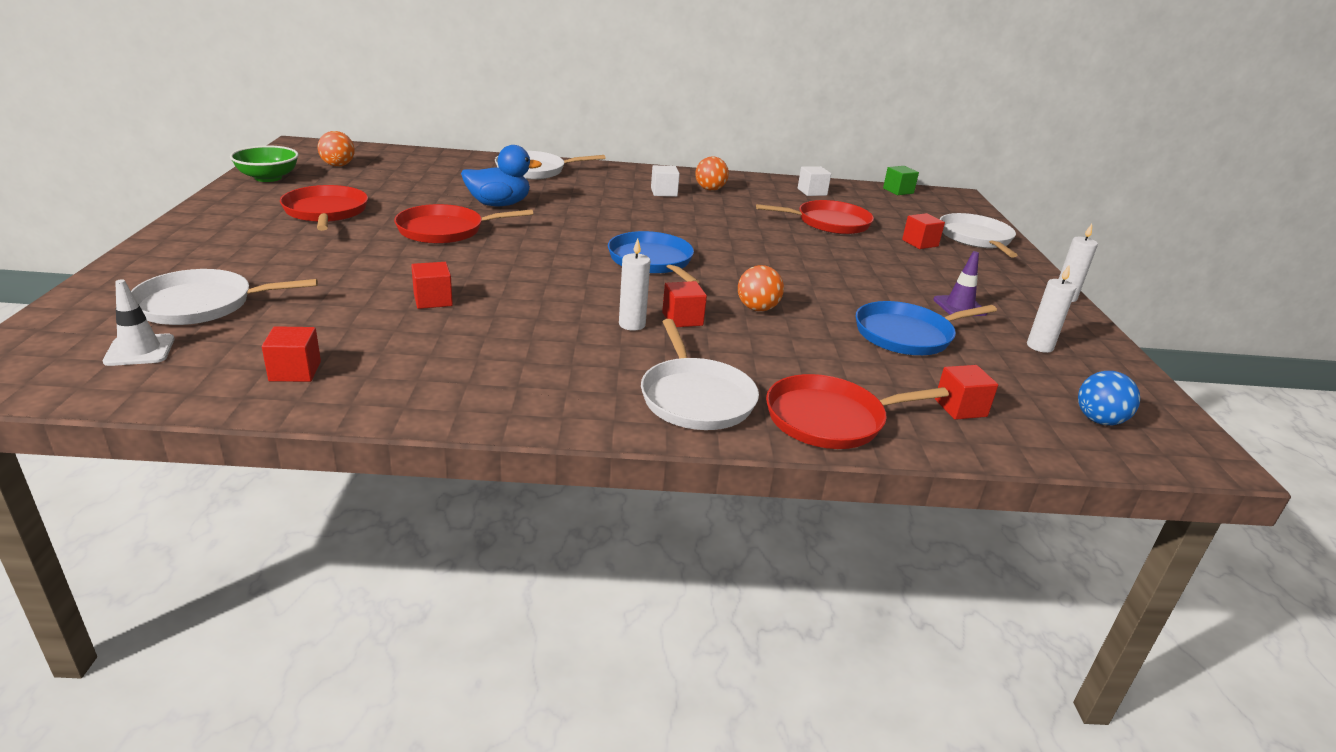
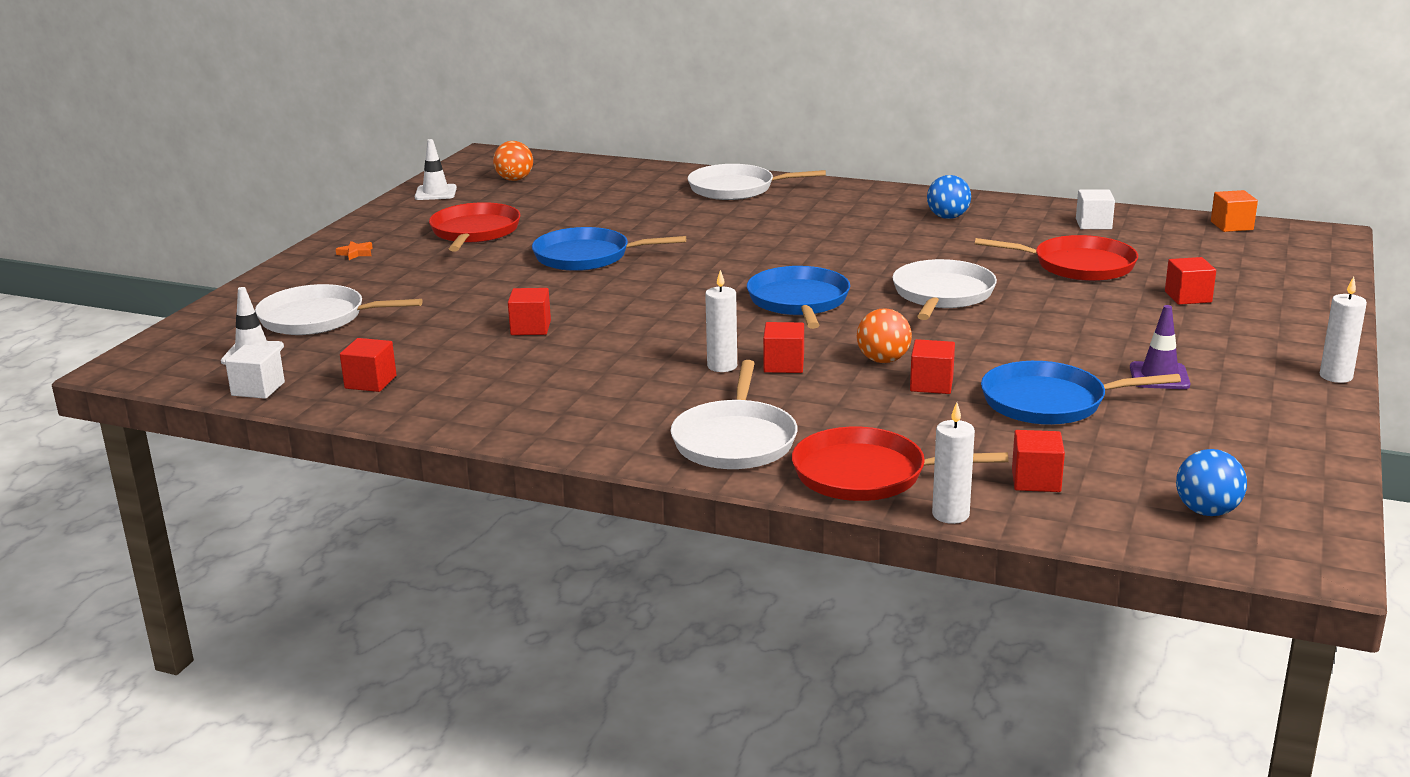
camera: 25 degrees right, 5 degrees down
green bowl [230,146,299,182] -> white traffic cone [415,139,457,200]
red pan [394,204,533,244] -> blue pan [532,227,686,271]
blue duck [461,145,542,206] -> none
white cube [651,165,680,197] -> white cube moved to [225,345,285,399]
orange ball [695,156,729,191] -> blue ball [927,175,971,219]
green cube [883,166,919,195] -> orange cube [1211,190,1258,232]
white pan [940,213,1017,258] -> white pan moved to [892,259,997,320]
white candle [1027,266,1076,353] -> white candle moved to [932,402,975,524]
none -> orange star [336,241,372,260]
none -> red cube [910,339,955,394]

